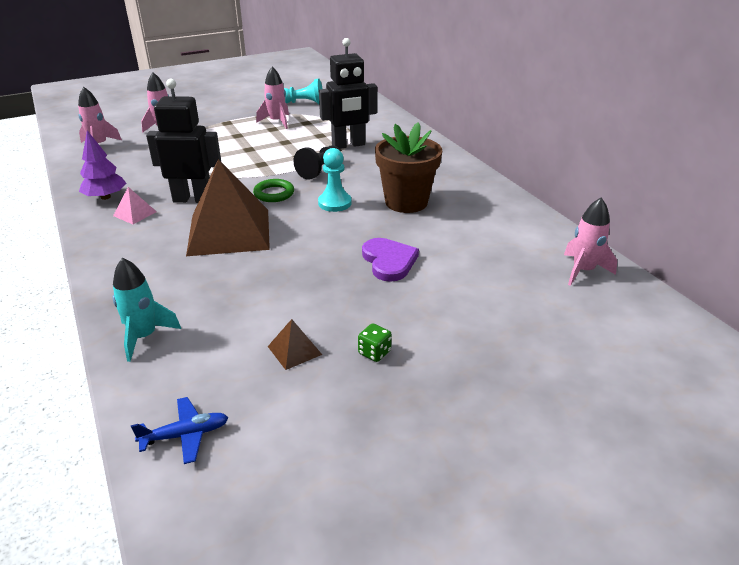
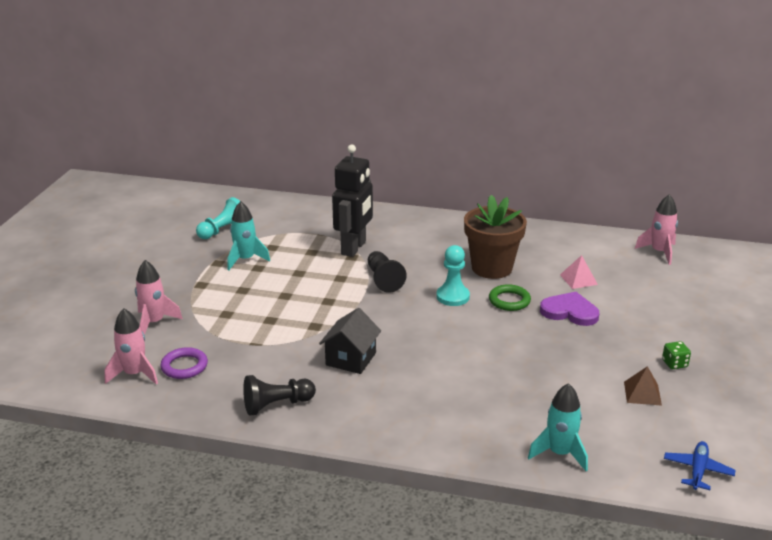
camera: 50 degrees left, 5 degrees down
purple tree [79,130,126,200] -> black pawn [243,375,316,416]
pink pyramid [113,187,157,224] -> pink pyramid moved to [560,255,598,289]
black robot [146,79,221,203] -> black house [319,308,381,374]
brown pyramid [186,159,270,256] -> none
green ring [253,179,294,202] -> green ring moved to [489,284,531,311]
pink rocket [256,67,289,129] -> turquoise rocket [228,201,270,270]
none -> purple ring [160,347,208,379]

